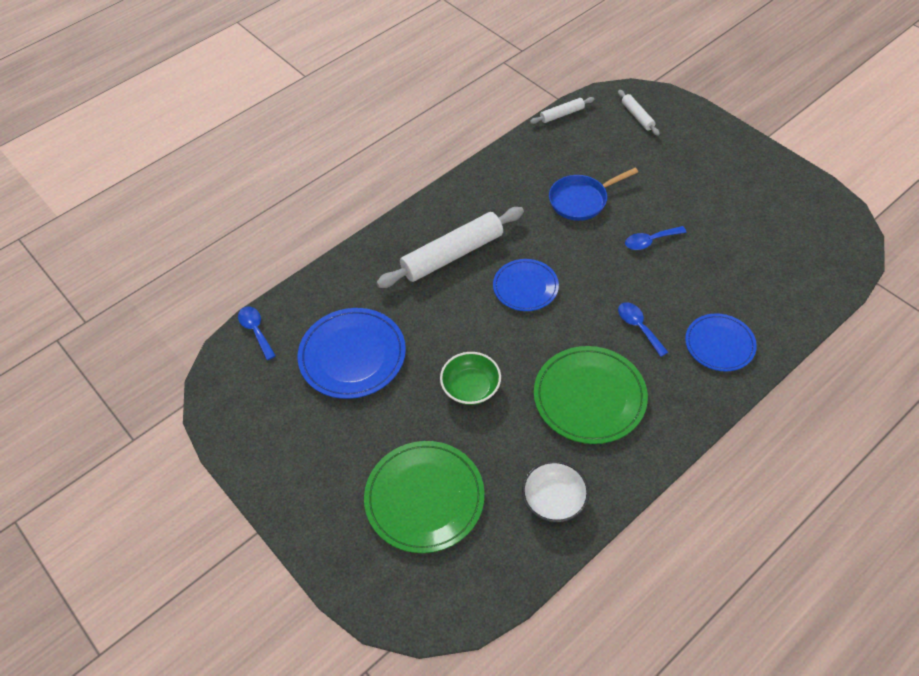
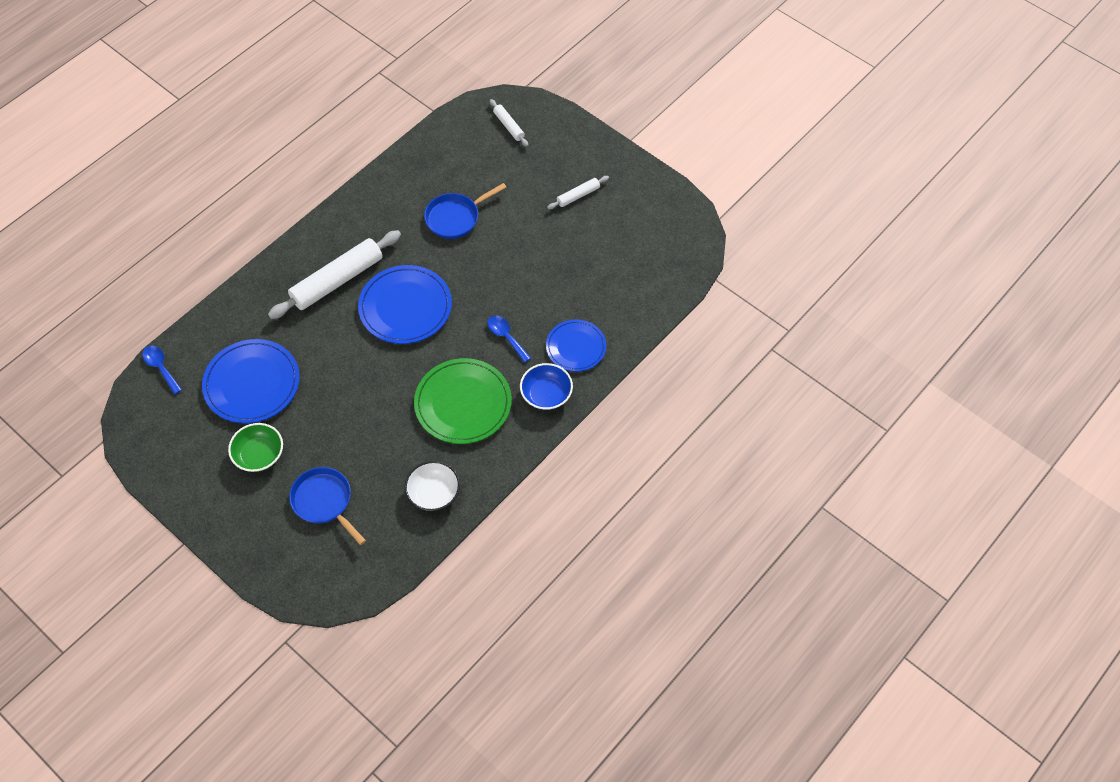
camera: 10 degrees left, 5 degrees up
green plate [364,441,485,553] -> blue pan [289,467,366,545]
green bowl [440,352,501,405] -> green bowl moved to [228,423,283,472]
blue plate [493,259,559,311] -> blue plate [358,265,452,344], size x1.57
white rolling pin [530,97,595,124] -> white rolling pin moved to [547,176,609,209]
blue spoon [625,226,687,250] -> none
none -> blue bowl [520,363,573,410]

